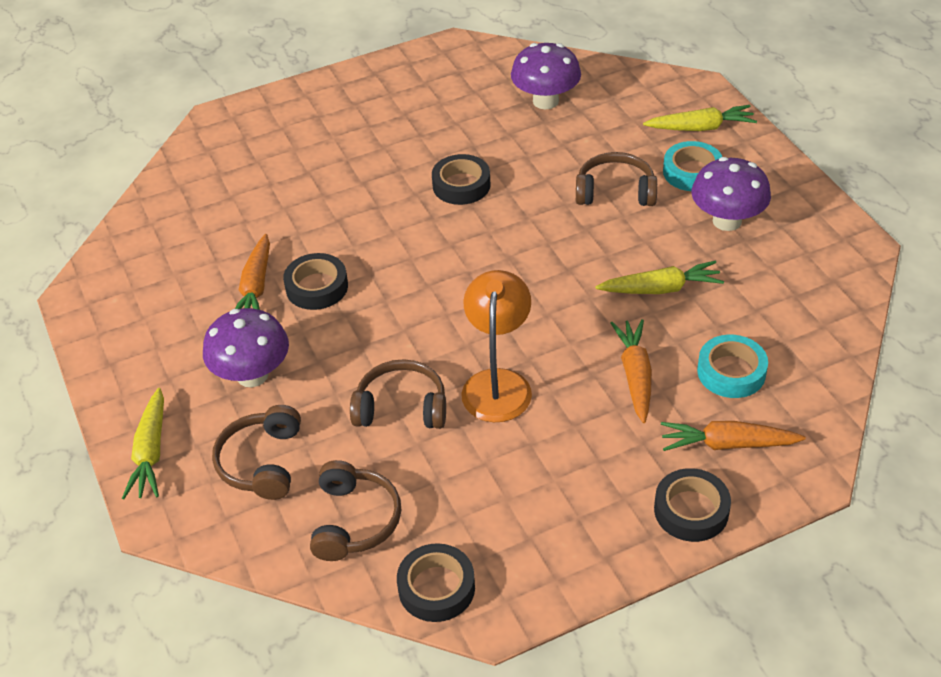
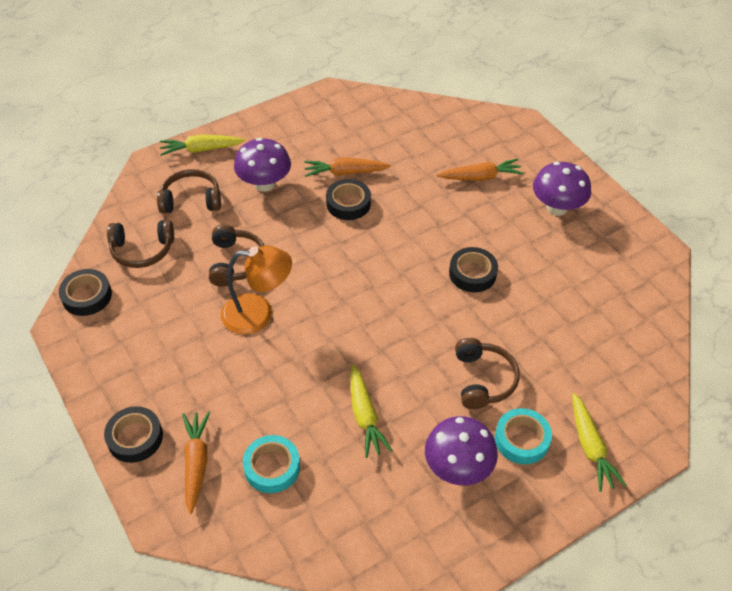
camera: 80 degrees right, 5 degrees up
purple mushroom [511,43,581,110] -> purple mushroom moved to [533,162,591,216]
orange carrot [610,319,652,423] -> orange carrot moved to [436,159,524,181]

